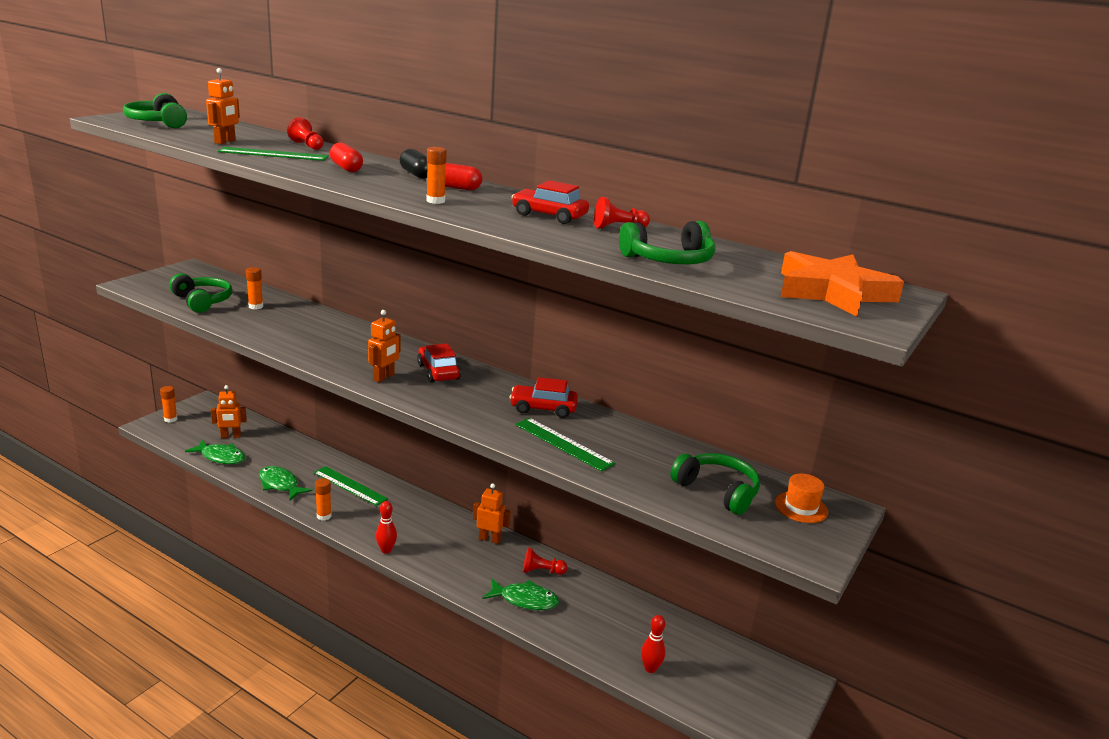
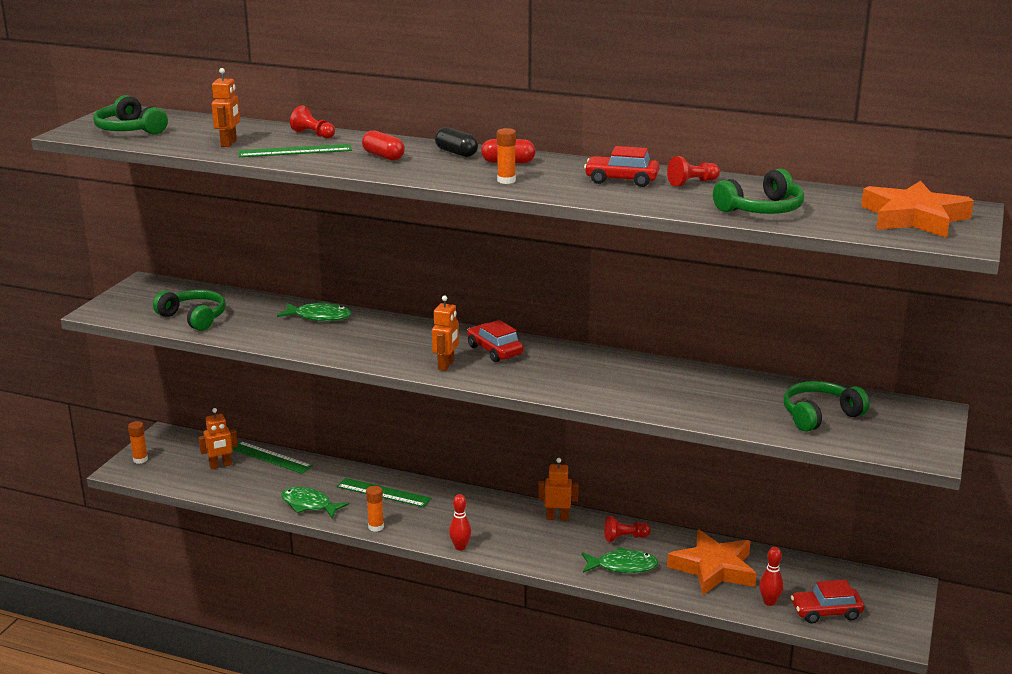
camera: 10 degrees left, 0 degrees up
green fish [185,440,245,464] -> green fish moved to [277,302,352,321]
orange glue stick [246,267,263,310] -> none
red car [509,377,578,418] -> red car moved to [791,580,864,623]
green ruler [515,418,615,472] -> green ruler moved to [232,441,313,474]
green headphones [670,453,760,515] -> green headphones turned 60 degrees counterclockwise [784,381,870,432]
orange hat [775,474,828,523] -> none
none -> orange star [667,530,757,595]

